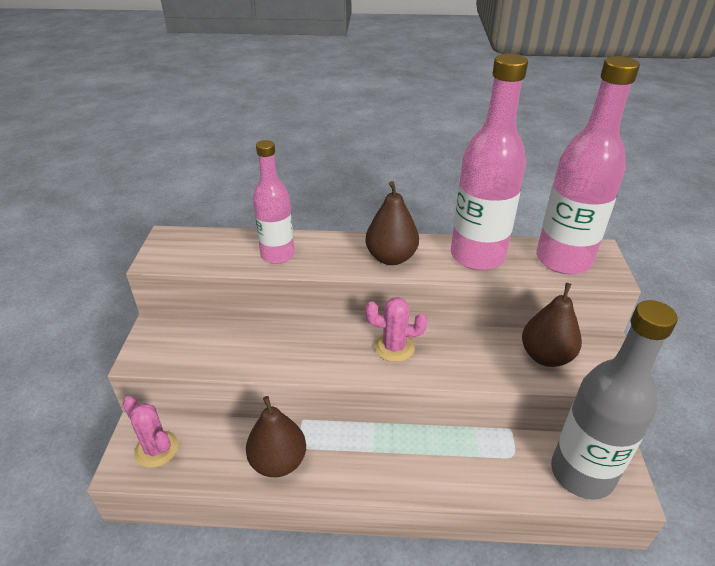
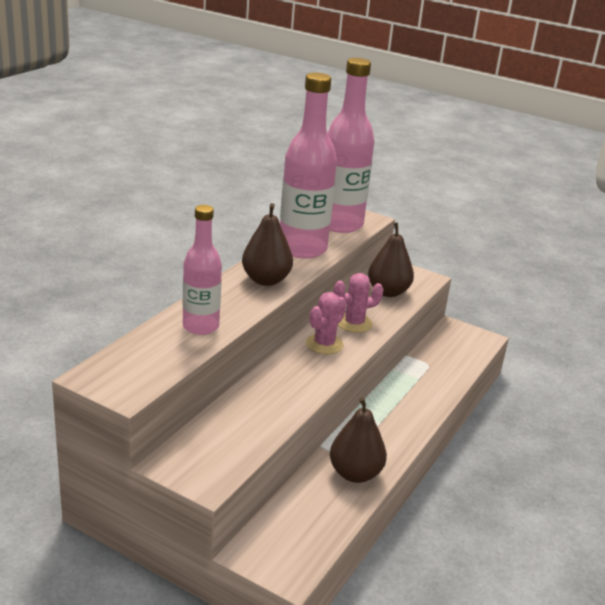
camera: 65 degrees left, 10 degrees down
pink cactus [123,396,179,468] -> pink cactus moved to [334,273,384,333]
grey bottle [551,300,678,500] -> none

